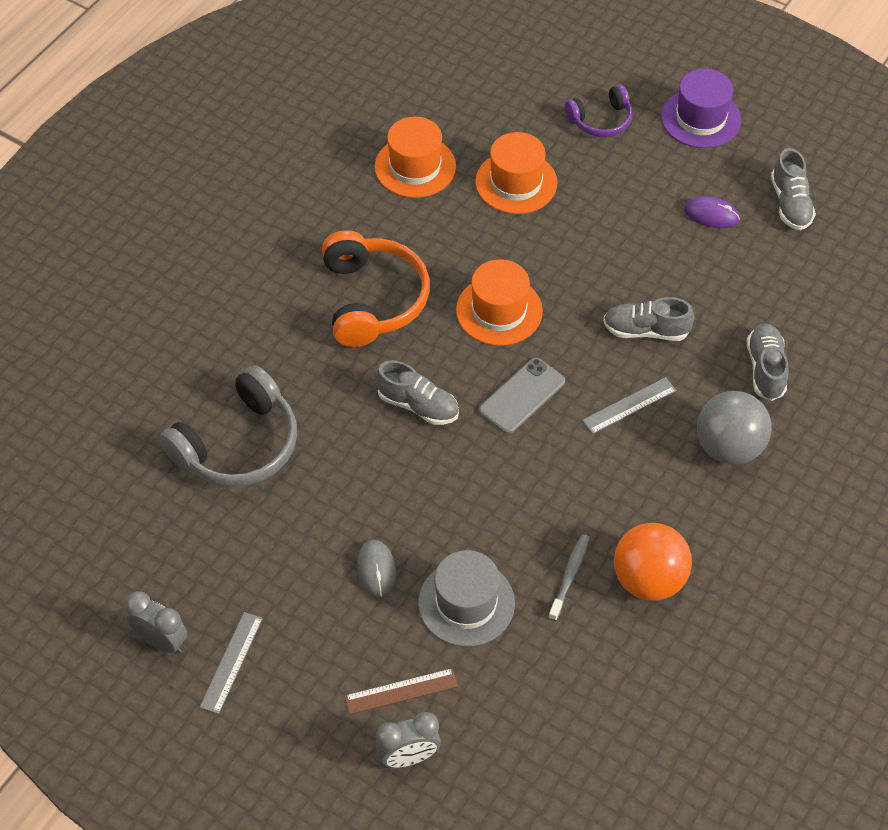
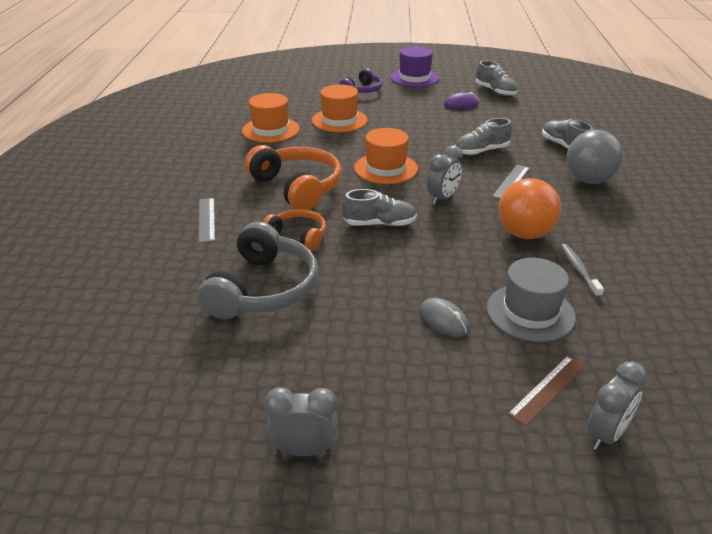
camera: 30 degrees left, 20 degrees down
grey ruler [200,612,263,714] -> grey ruler moved to [199,198,215,243]
grey phone [479,358,565,434] -> grey clock [427,145,463,205]
orange ball [614,523,692,601] -> orange ball moved to [499,178,561,239]
none -> orange headphones [263,209,326,251]

